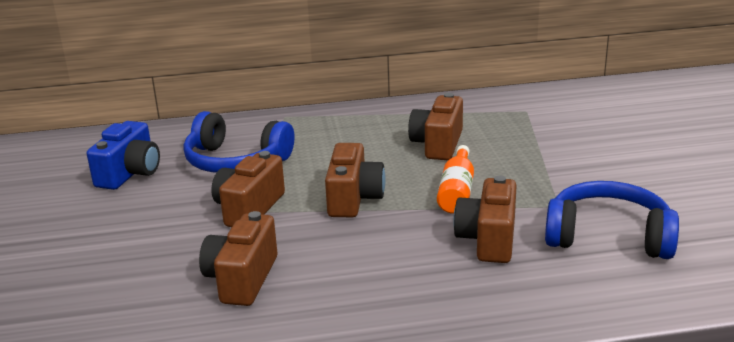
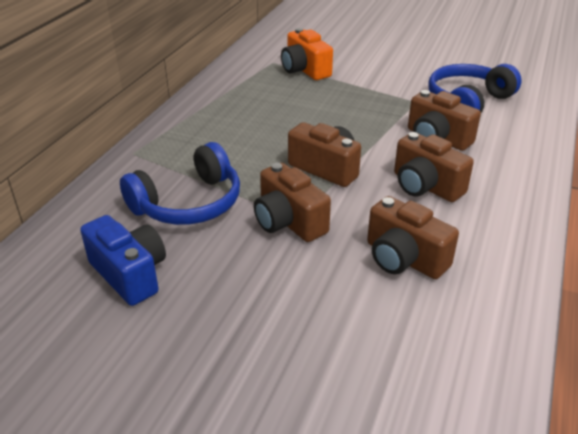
camera: 60 degrees left, 10 degrees up
brown camera [408,93,463,160] -> brown camera moved to [394,132,474,202]
orange bottle [437,145,474,214] -> none
none -> orange camera [281,28,333,80]

